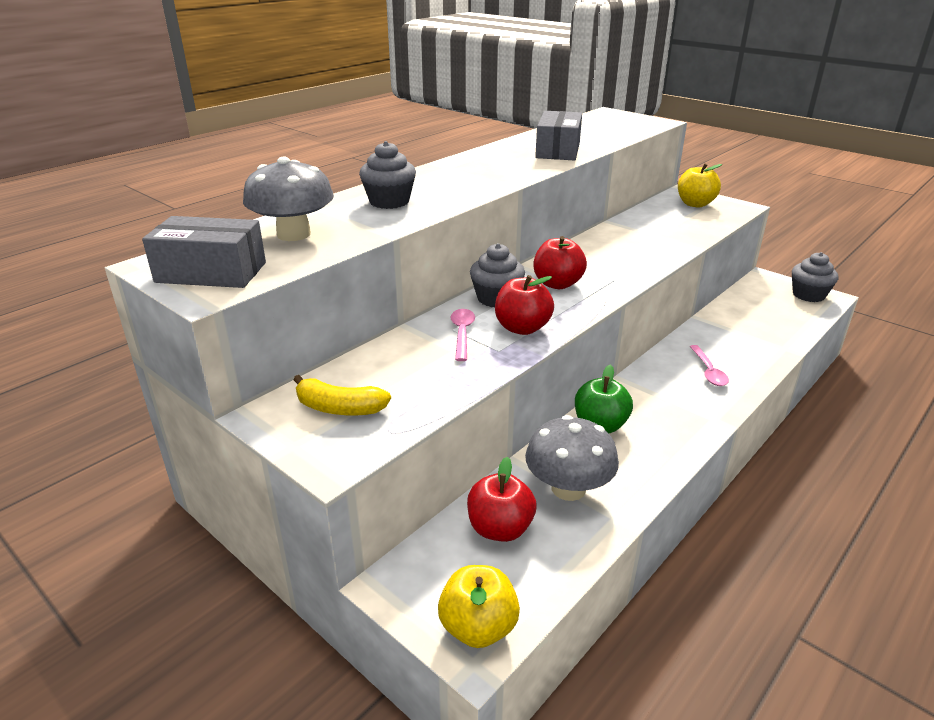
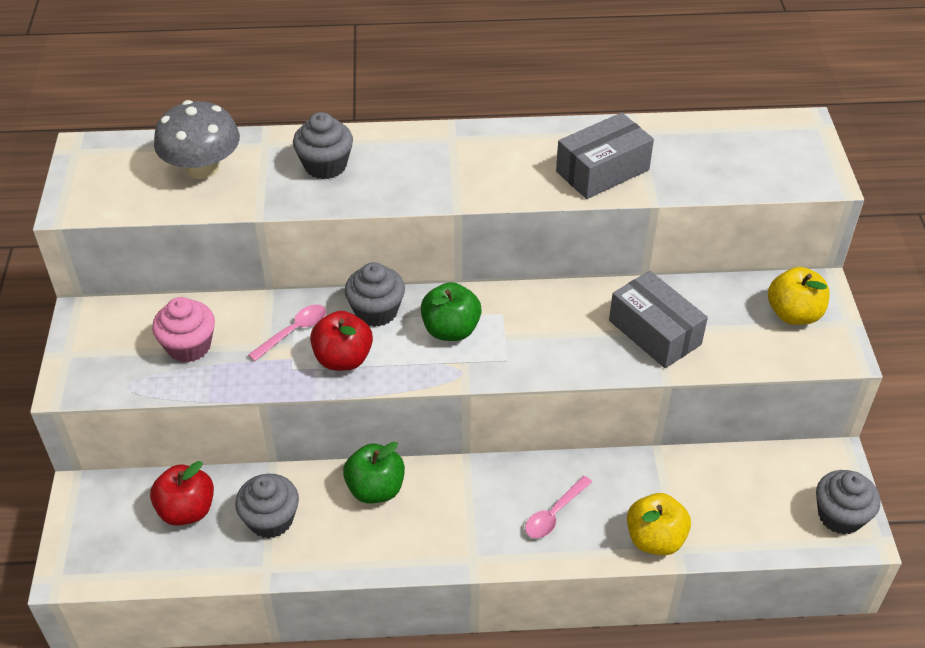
camera: 45 degrees right, 15 degrees up
grey box [142,216,266,288] -> grey box moved to [609,271,708,368]
yellow banana [293,375,391,416] -> none
yellow apple [438,565,520,648] -> yellow apple moved to [627,493,691,555]
grey mushroom [525,415,619,501] -> grey cupcake [235,474,299,539]
red apple [534,236,587,289] -> green apple [421,282,482,341]
none -> pink cupcake [152,297,215,363]

